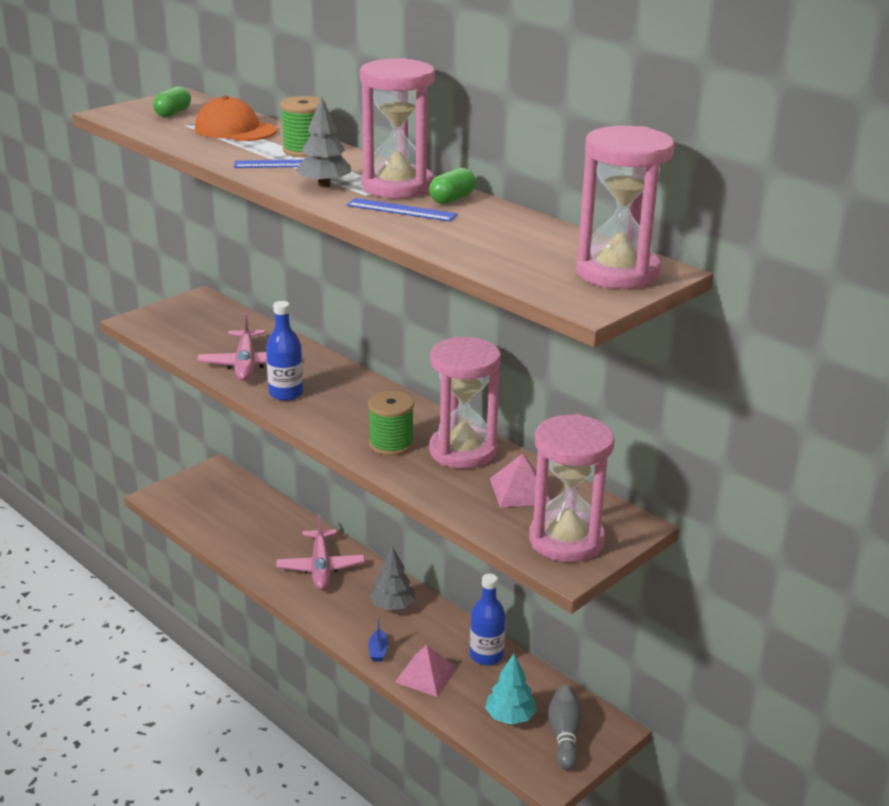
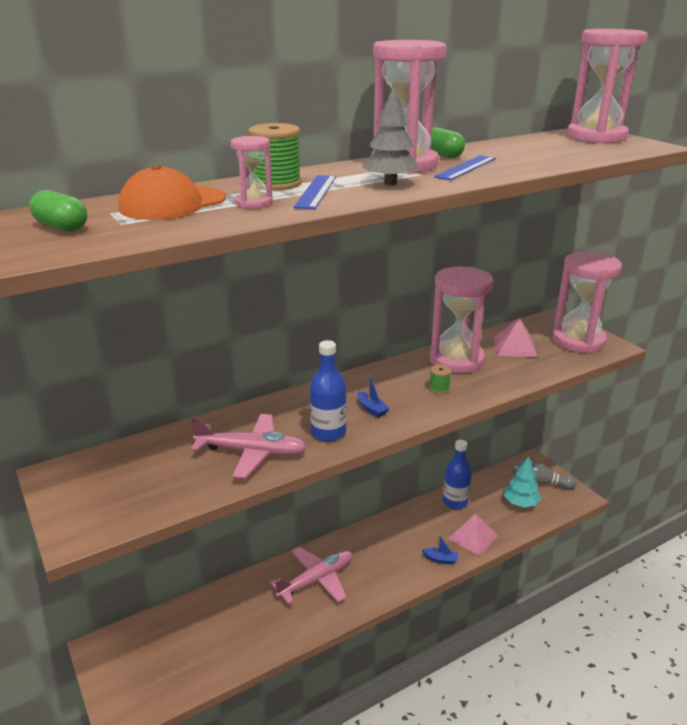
camera: 75 degrees left, 0 degrees up
pink plane [276,514,365,590] -> pink plane turned 45 degrees counterclockwise [270,547,353,605]
green spool [368,391,414,456] -> green spool [429,364,451,394], size x0.53
grey tree [369,546,415,611] -> none
none -> pink hourglass [231,136,273,209]
none -> blue boat [357,373,390,418]

